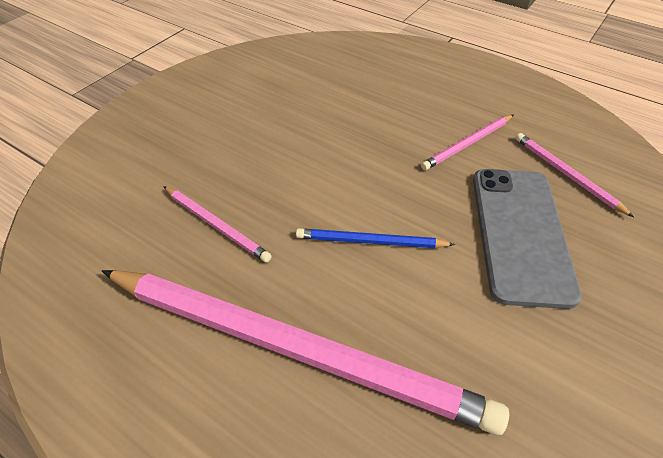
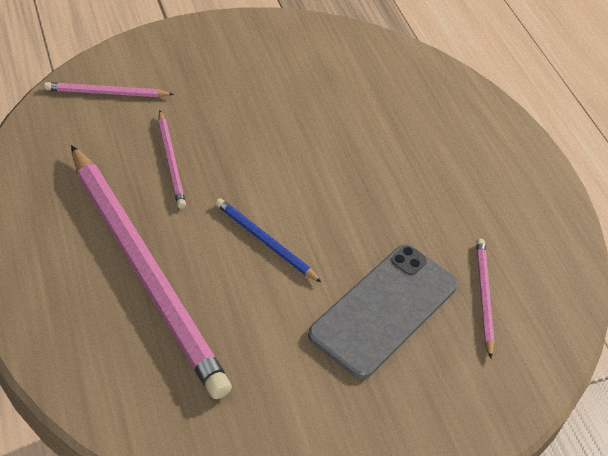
camera: 30 degrees right, 0 degrees up
pink pencil [421,115,513,170] -> pink pencil moved to [44,82,174,97]

